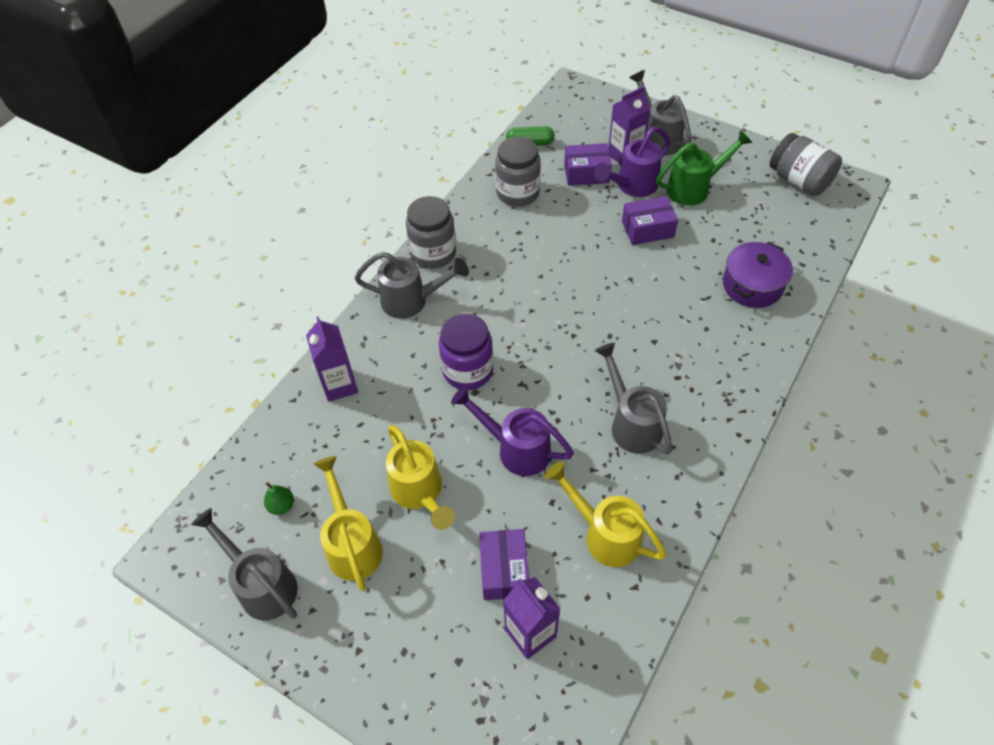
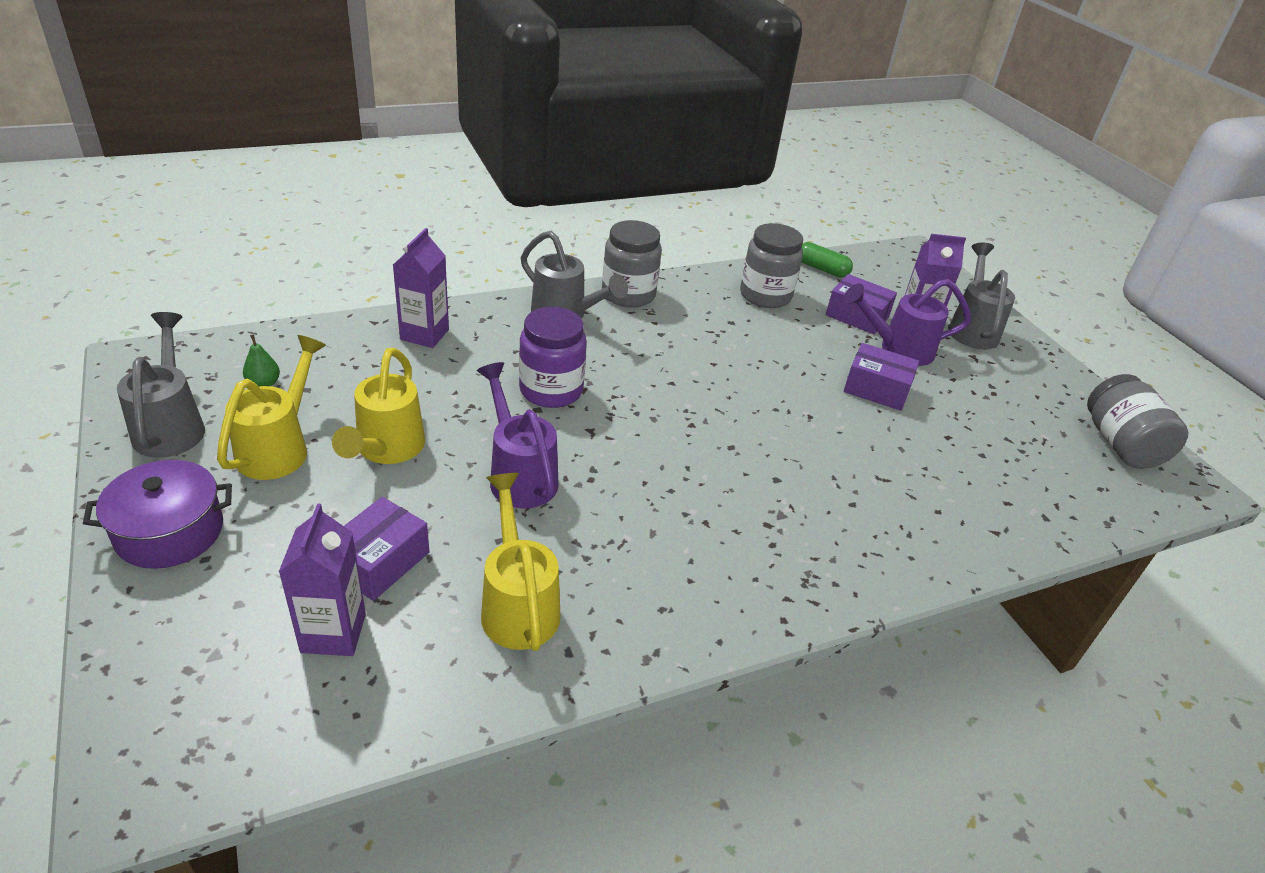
camera: 30 degrees right, 15 degrees down
grey watering can [594,342,673,455] -> none
green watering can [656,130,753,206] -> none
purple pot [723,242,793,308] -> purple pot moved to [83,460,232,569]

